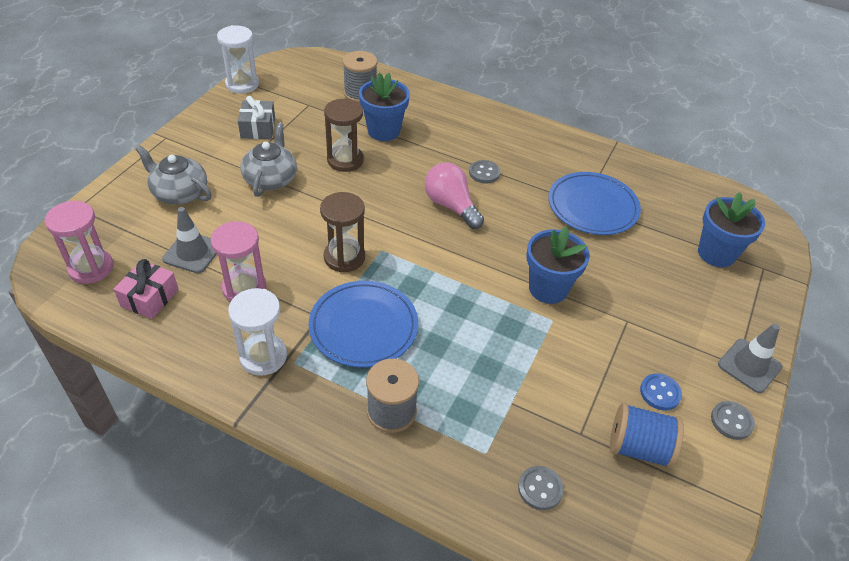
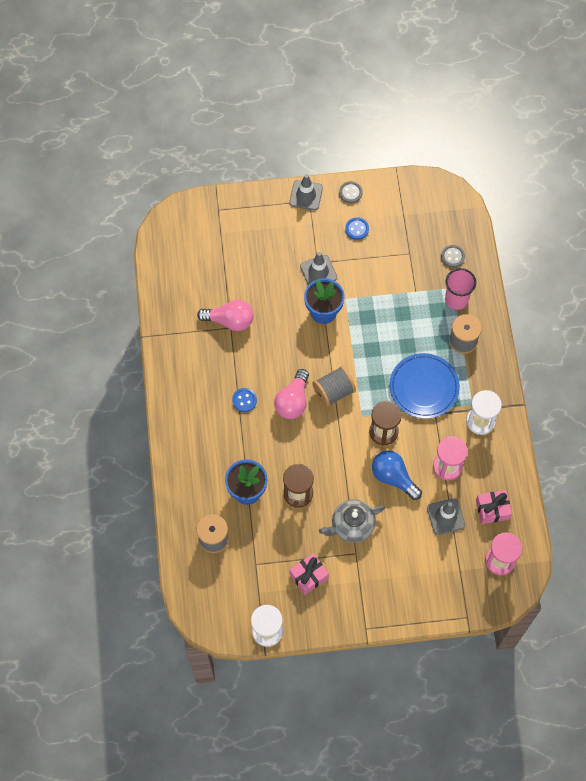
camera: 120 degrees left, 20 degrees up
grey teapot [135,145,212,205] -> none
grey gift [238,96,275,139] -> pink gift [289,553,329,595]
grey button [469,160,501,184] -> blue button [232,388,257,412]
blue plate [548,172,641,235] -> pink light bulb [197,300,254,331]
blue spool [610,403,684,469] -> none
blue flower pot [698,192,765,267] -> none
none -> grey traffic cone [300,252,337,285]
none -> grey spool [312,366,356,407]
none -> blue light bulb [372,451,422,500]
none -> pink cup [445,268,476,310]

